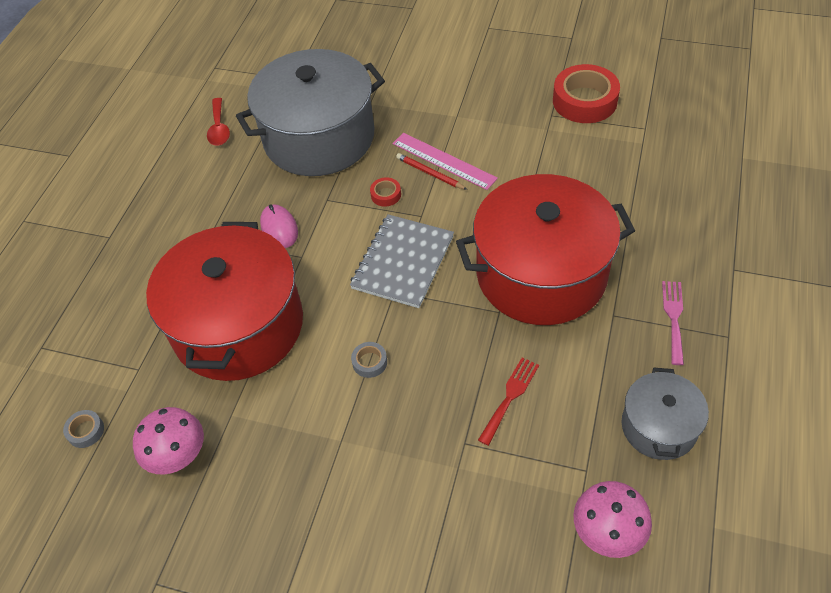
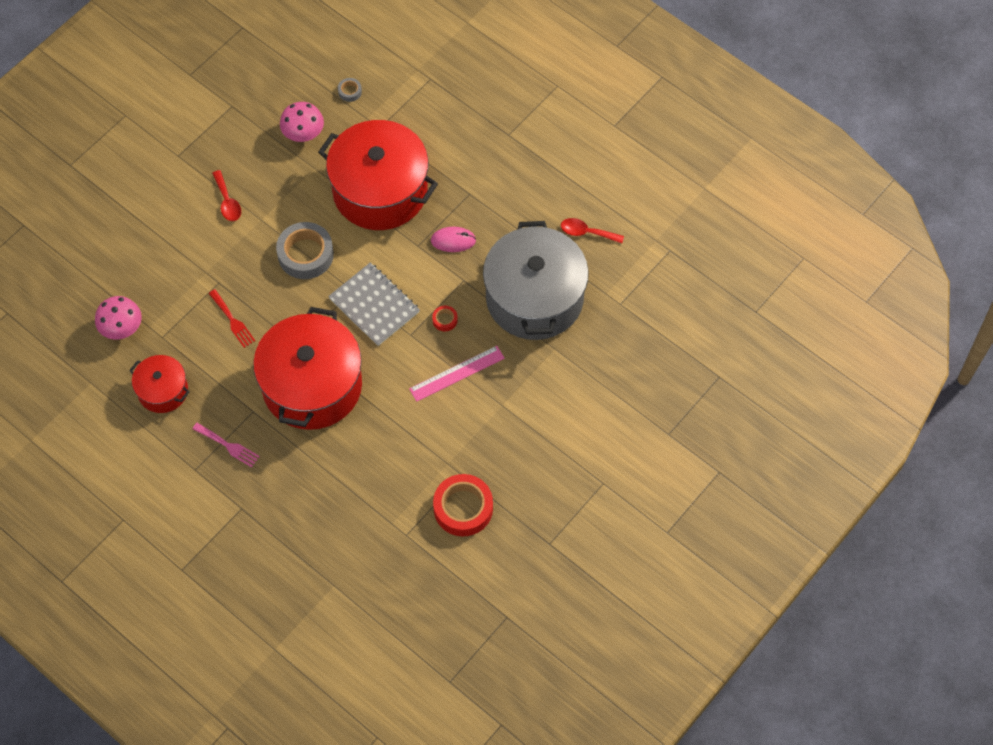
camera: 110 degrees right, 10 degrees up
grey tape [351,342,387,378] -> grey tape [276,222,334,279], size x2.26
red pencil [396,153,468,190] -> none
grey pot [622,368,709,460] -> red pot [129,355,189,413]
none -> red spoon [212,170,241,221]

